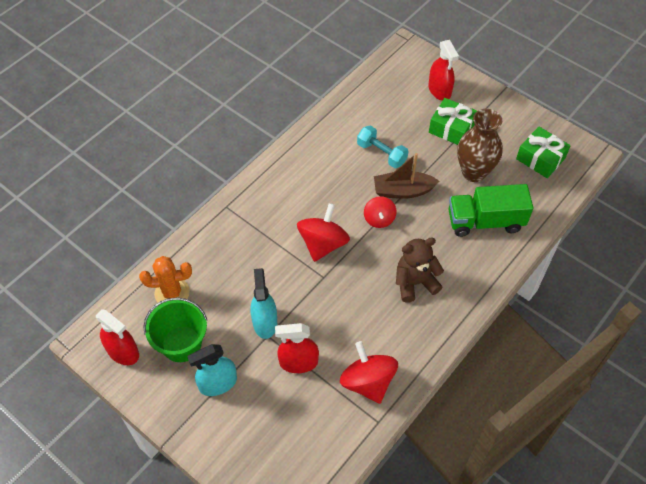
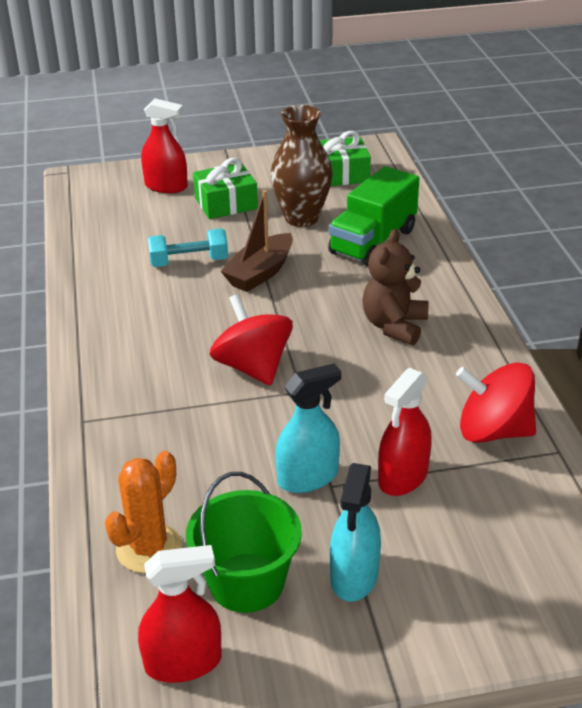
camera: 50 degrees left, 20 degrees down
turquoise spray bottle [251,268,277,339] -> turquoise spray bottle turned 120 degrees clockwise [275,364,341,493]
red spinning top [364,196,397,228] -> none

